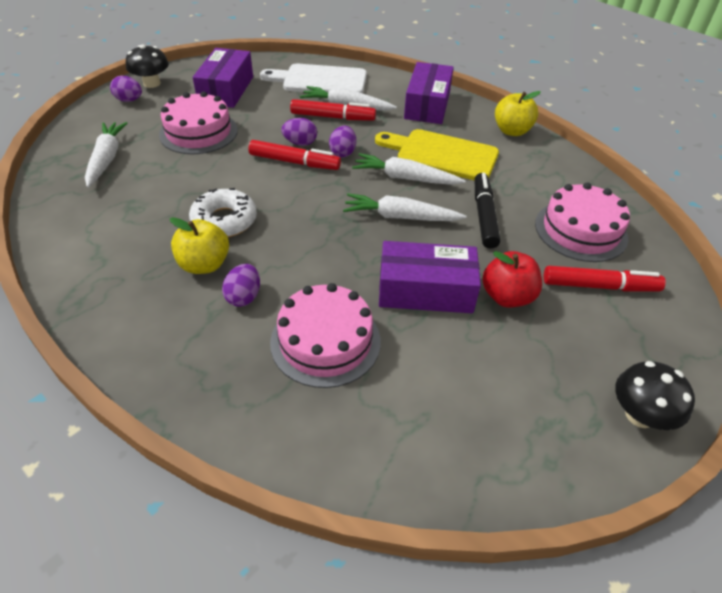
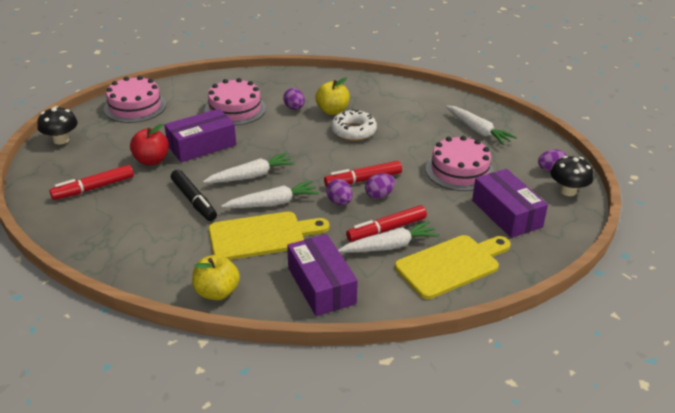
camera: 145 degrees right, 10 degrees down
white cutting board [260,64,367,93] -> yellow cutting board [395,235,511,299]
pink cake [535,182,630,262] -> pink cake moved to [104,76,166,123]

